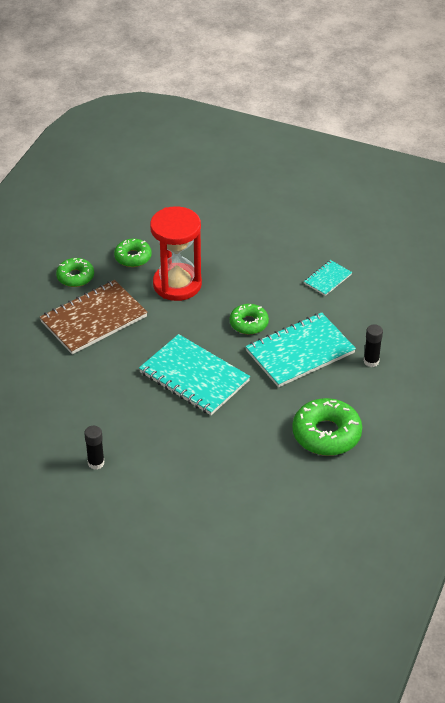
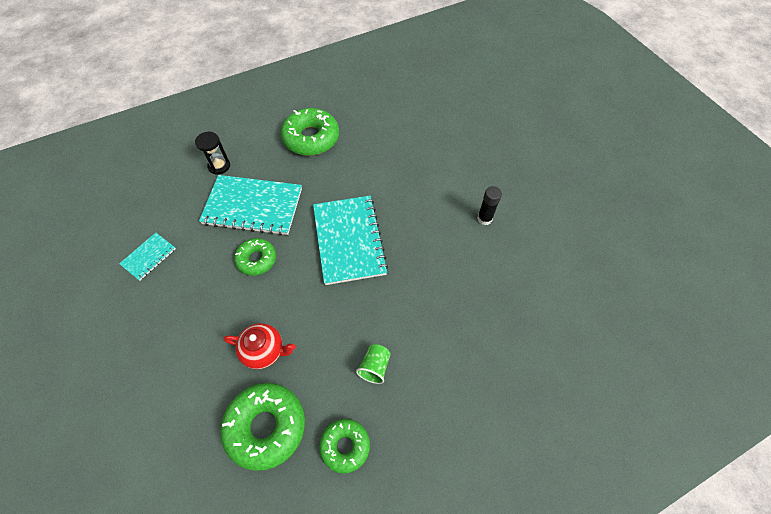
camera: 140 degrees left, 15 degrees up
brown notebook [40,280,148,354] -> green cup [356,344,391,384]
green donut [114,239,152,267] -> green donut [220,383,305,471], size x1.65
red hourglass [150,206,202,301] -> red teapot [223,323,296,369]
turquoise notebook [304,260,352,296] -> turquoise notebook turned 45 degrees counterclockwise [119,233,176,281]
black glue stick [364,324,383,367] -> black hourglass [195,132,230,175]

